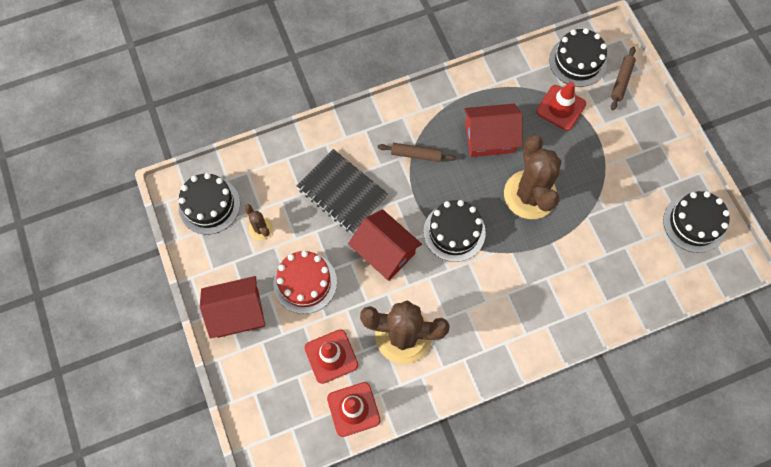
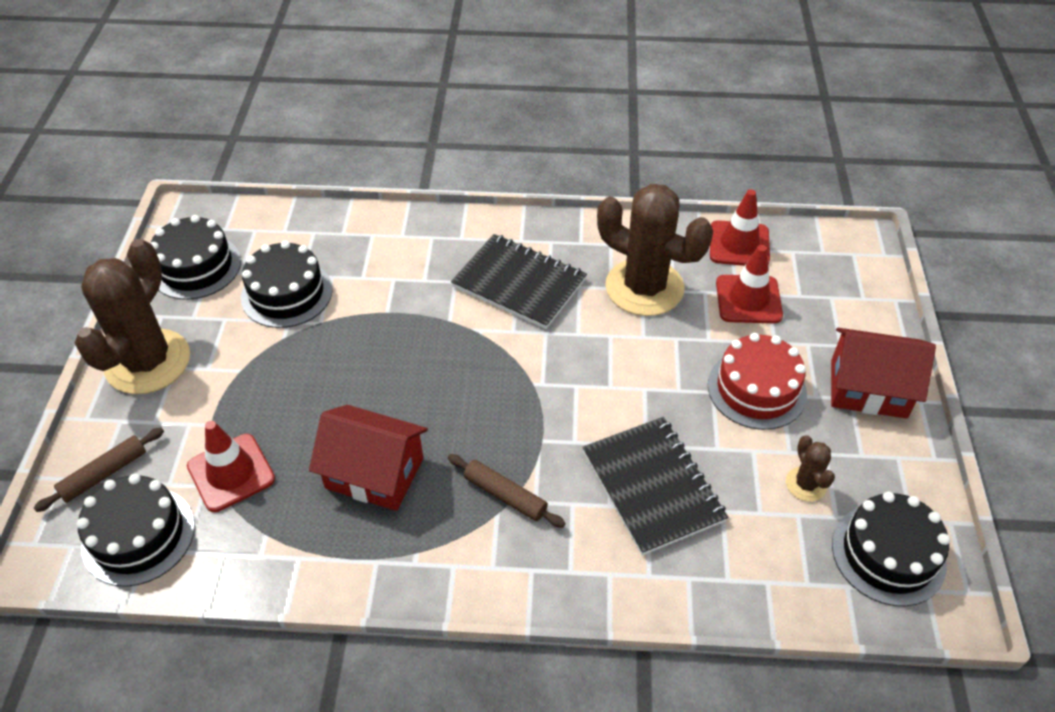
camera: 155 degrees left, 20 degrees down
red house [348,209,422,281] -> none
black cake [423,200,486,262] -> black cake moved to [241,240,333,328]
brown cactus [504,135,561,219] -> brown cactus moved to [74,239,190,394]
none -> black notebook [451,234,587,329]

